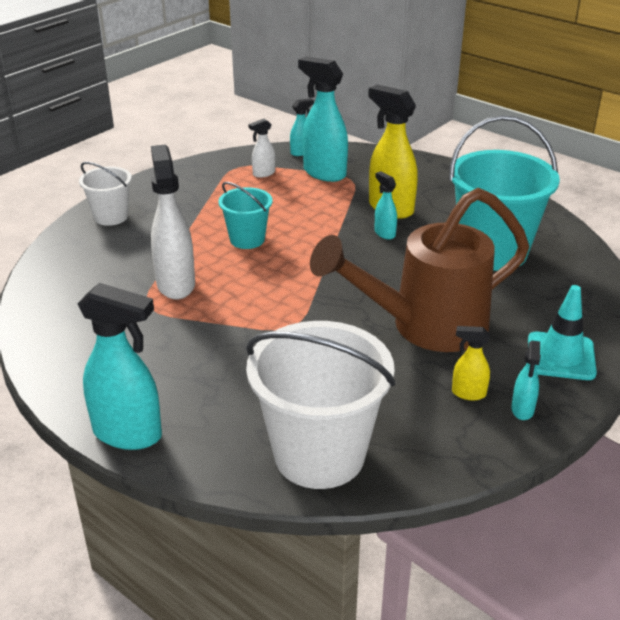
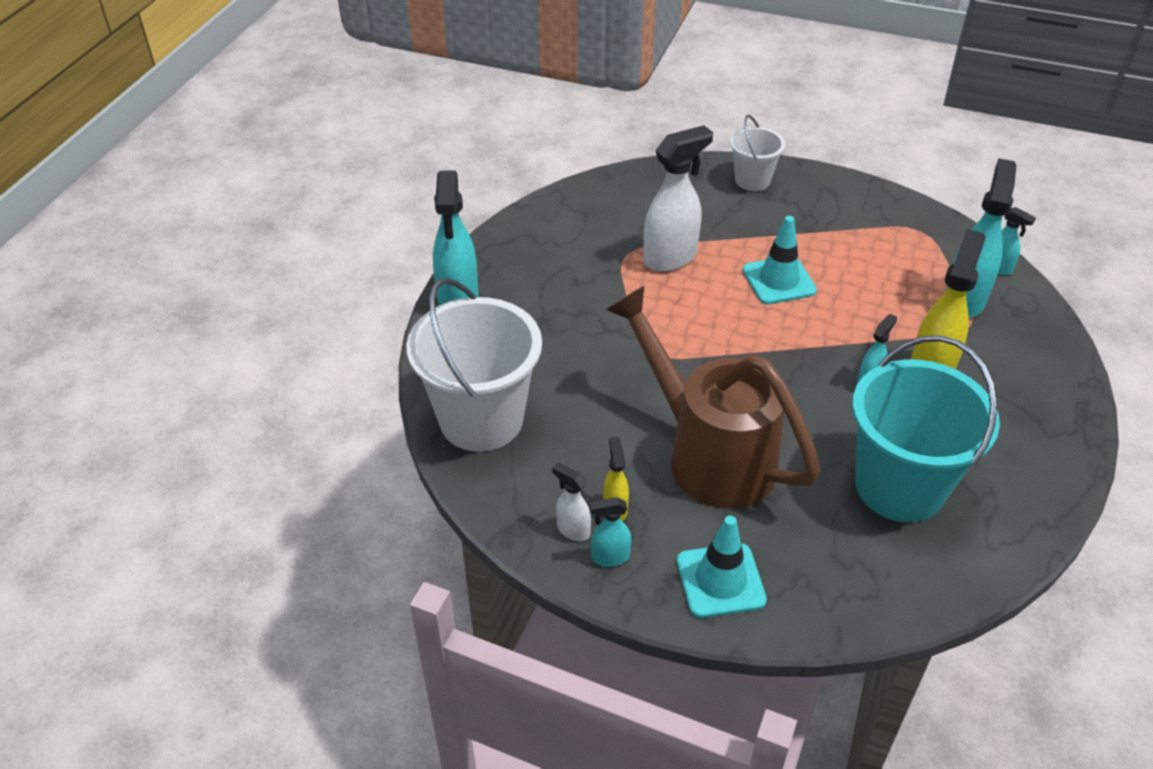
camera: 70 degrees right, 10 degrees up
turquoise bucket [218,182,273,249] -> turquoise traffic cone [742,216,817,304]
white spray bottle [248,119,275,178] -> white spray bottle moved to [552,463,591,541]

